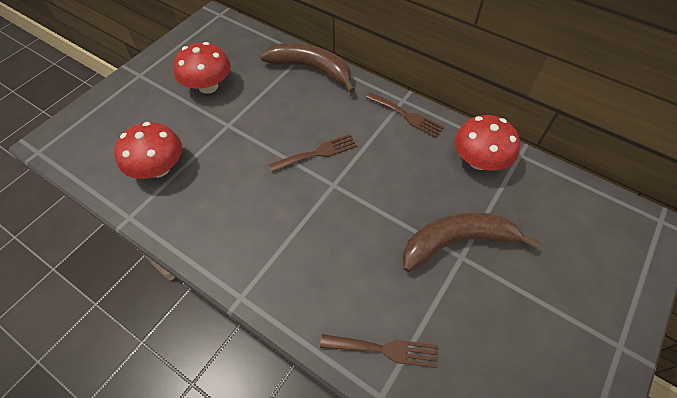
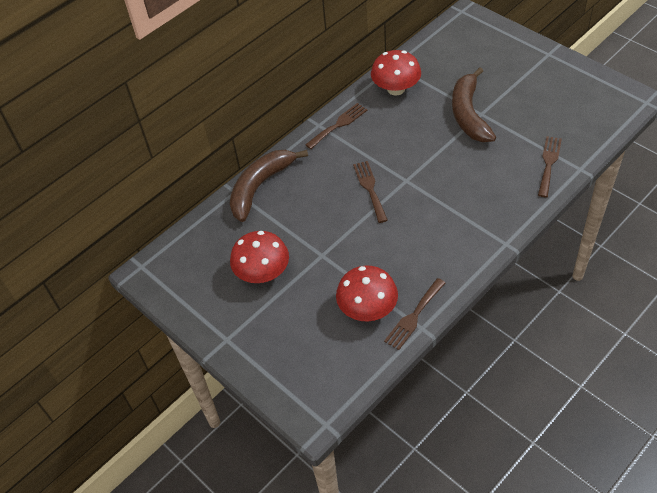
camera: 75 degrees left, 5 degrees down
none -> brown fork [384,278,445,350]

